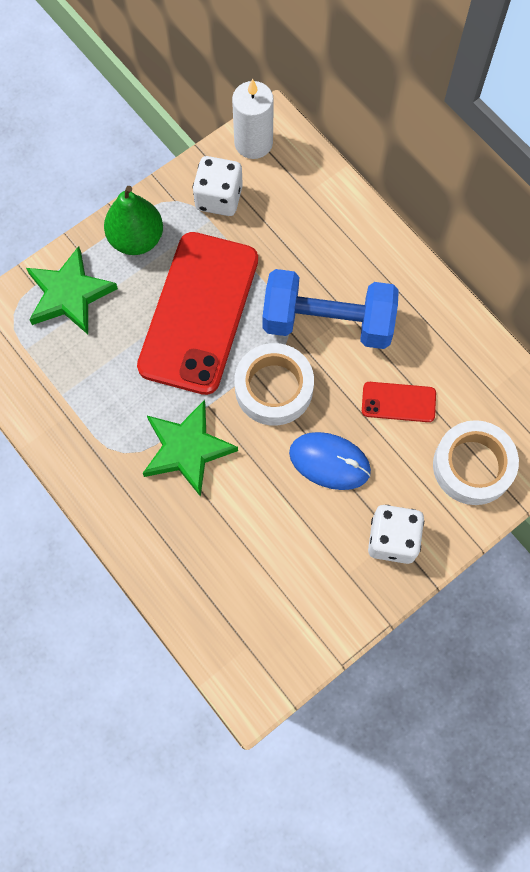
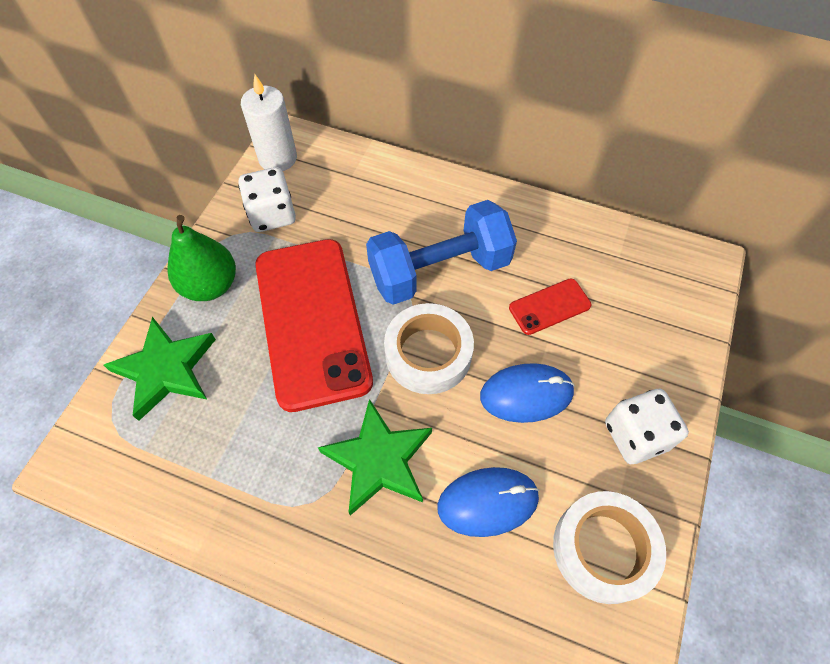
camera: 30 degrees left, 10 degrees down
white tape [433,420,519,505] -> white tape moved to [553,491,666,604]
none -> blue mouse [438,467,539,537]

